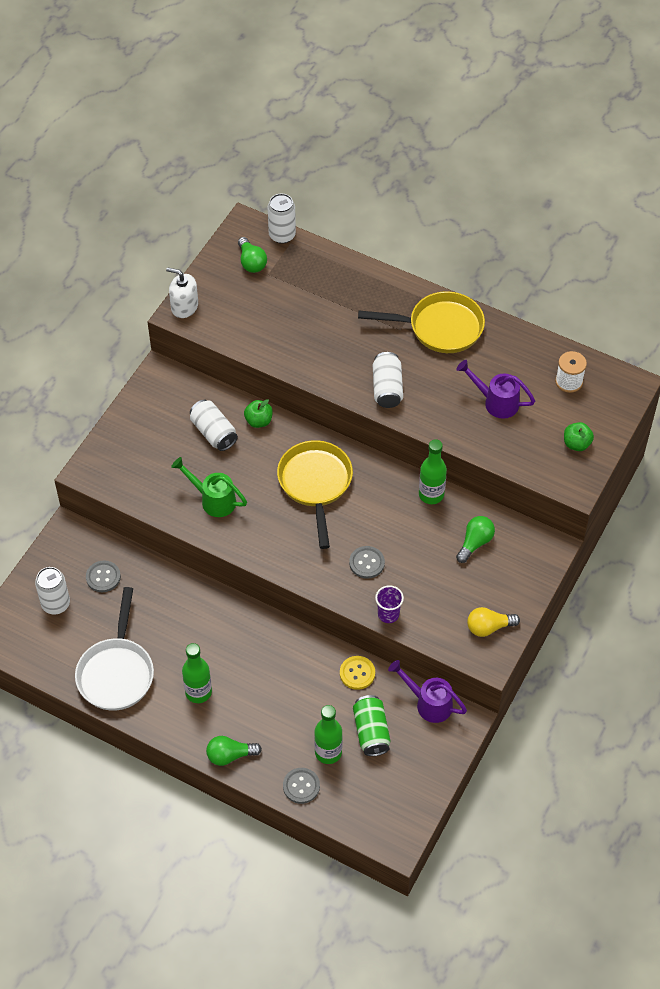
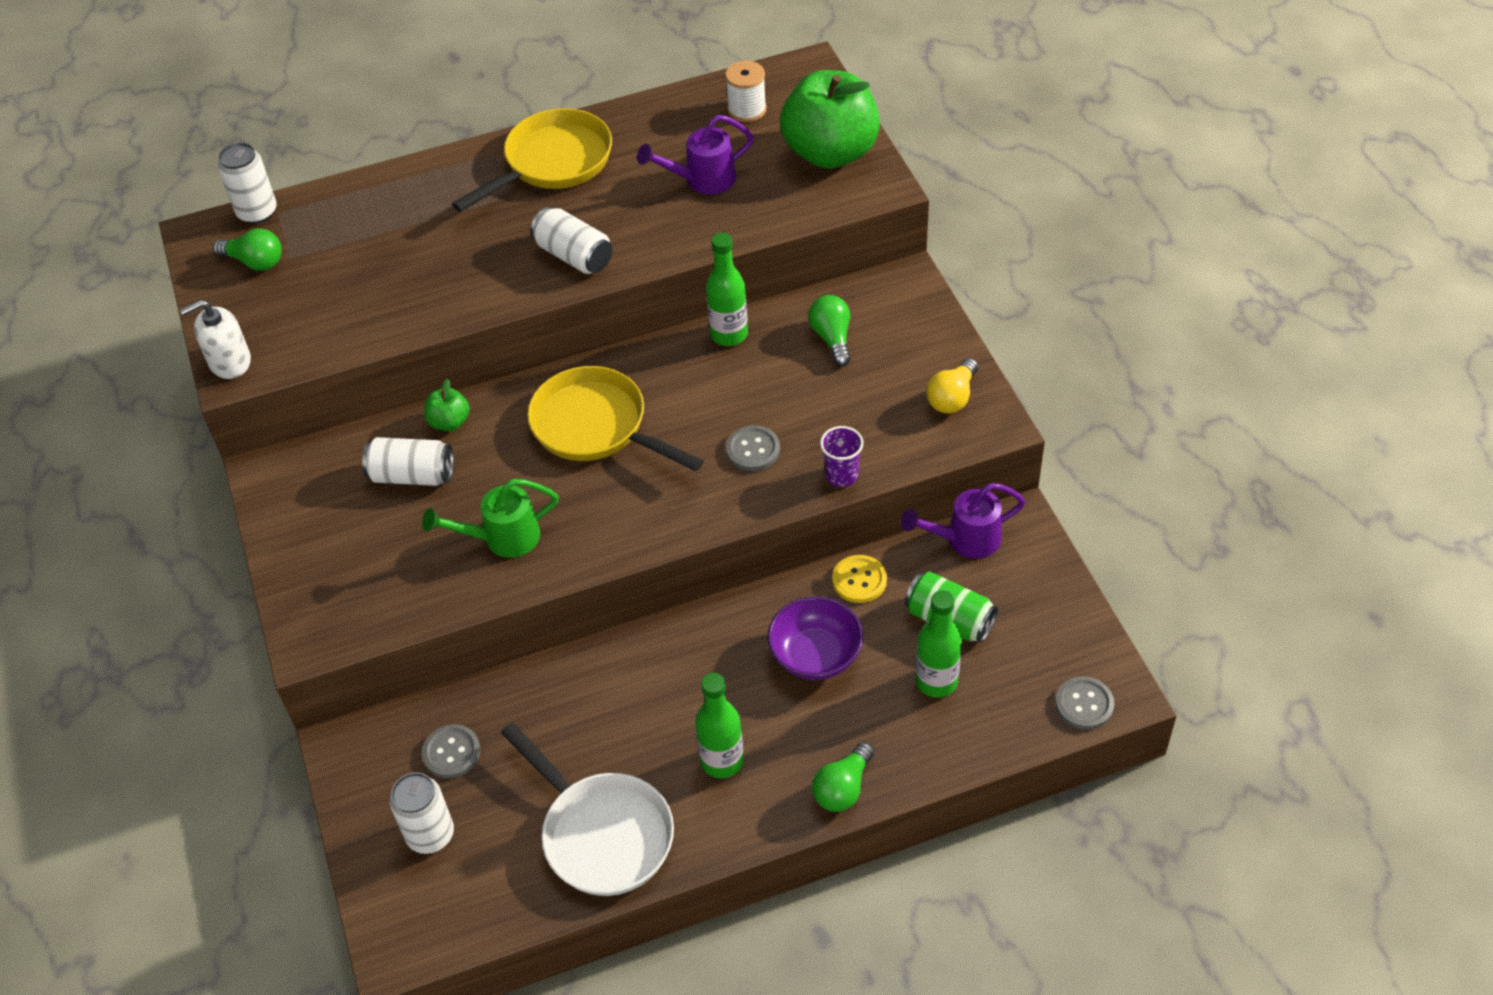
camera: 45 degrees left, 5 degrees down
grey button [283,768,320,804] -> grey button moved to [1055,676,1114,730]
green apple [564,422,594,451] -> green apple [780,70,880,169], size x2.32
none -> purple bowl [767,596,863,680]

